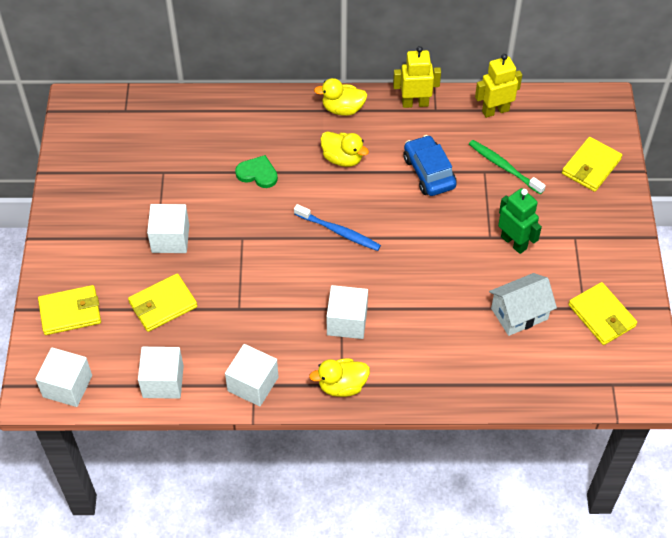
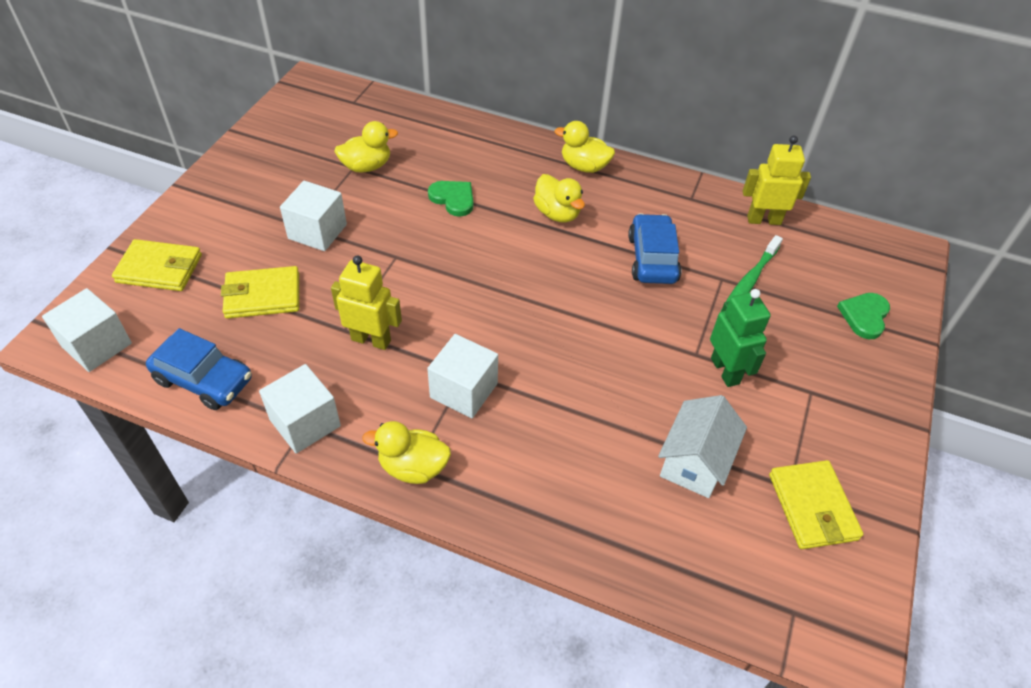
camera: 20 degrees right, 5 degrees down
white cube [138,347,184,399] -> blue car [146,328,252,410]
blue toothbrush [294,204,381,251] -> none
yellow robot [393,46,441,108] -> yellow robot moved to [331,255,402,350]
green toothbrush [469,140,546,195] -> green toothbrush turned 120 degrees counterclockwise [721,235,783,311]
white house [489,273,557,336] -> white house turned 60 degrees counterclockwise [658,395,747,498]
yellow wallet [562,137,622,192] -> green heart [837,293,890,339]
none -> yellow duck [334,121,398,173]

